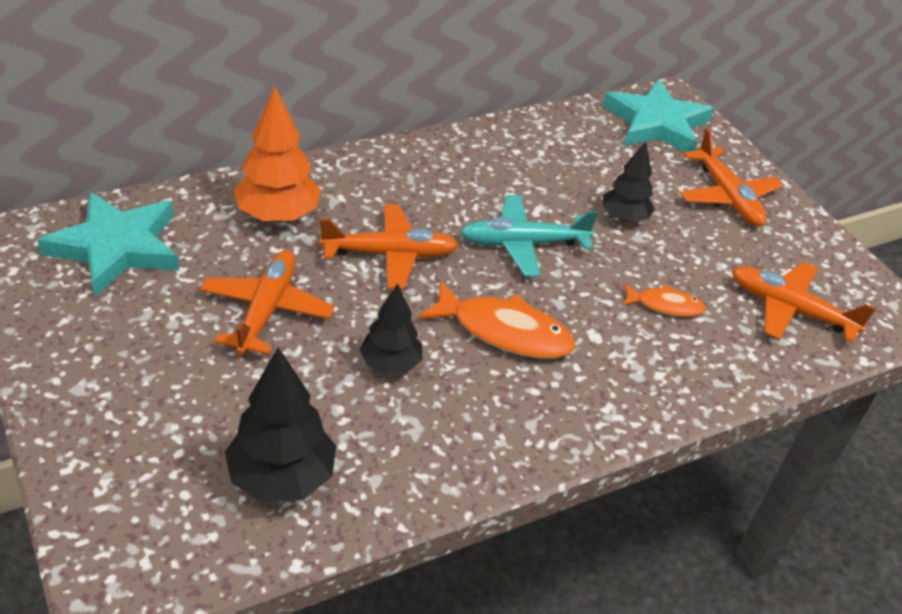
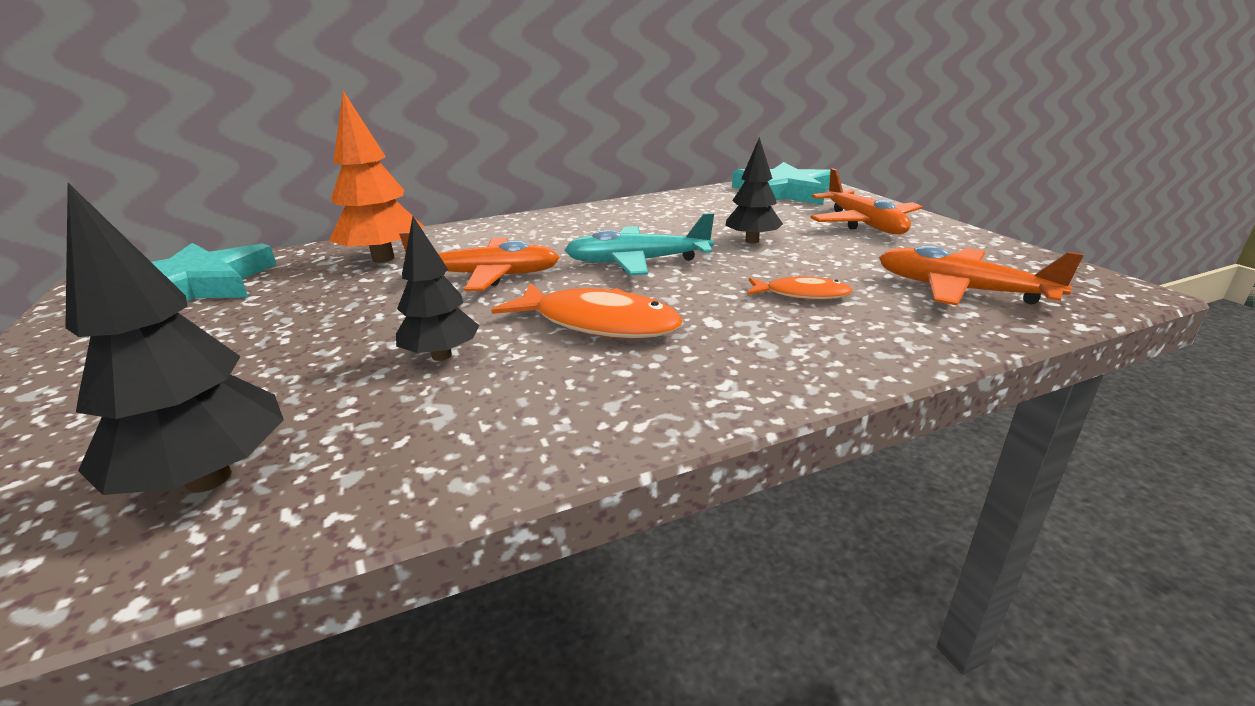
camera: 10 degrees right, 15 degrees down
orange plane [200,250,335,355] -> none

